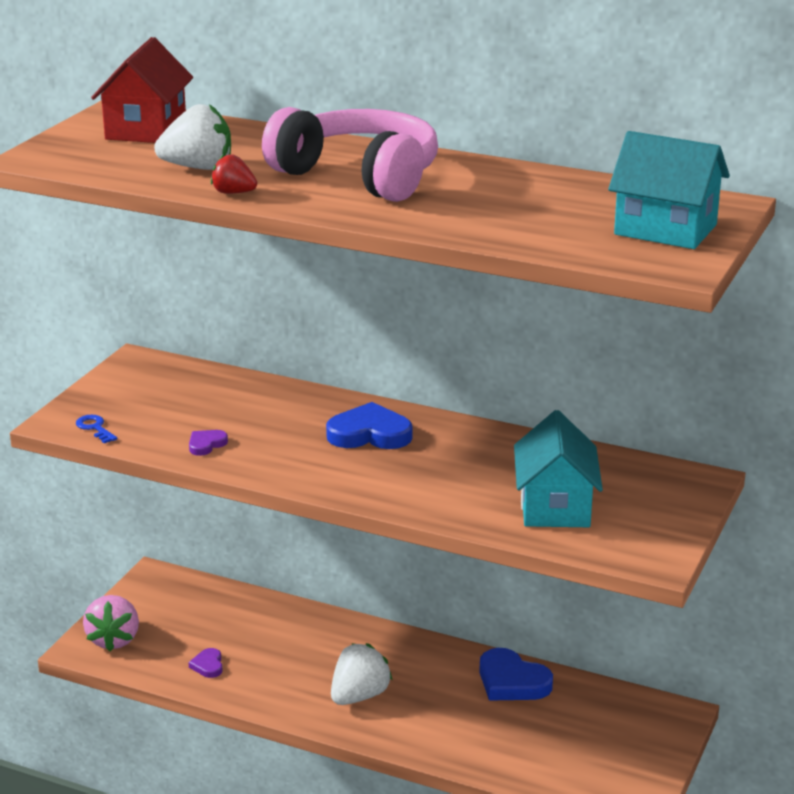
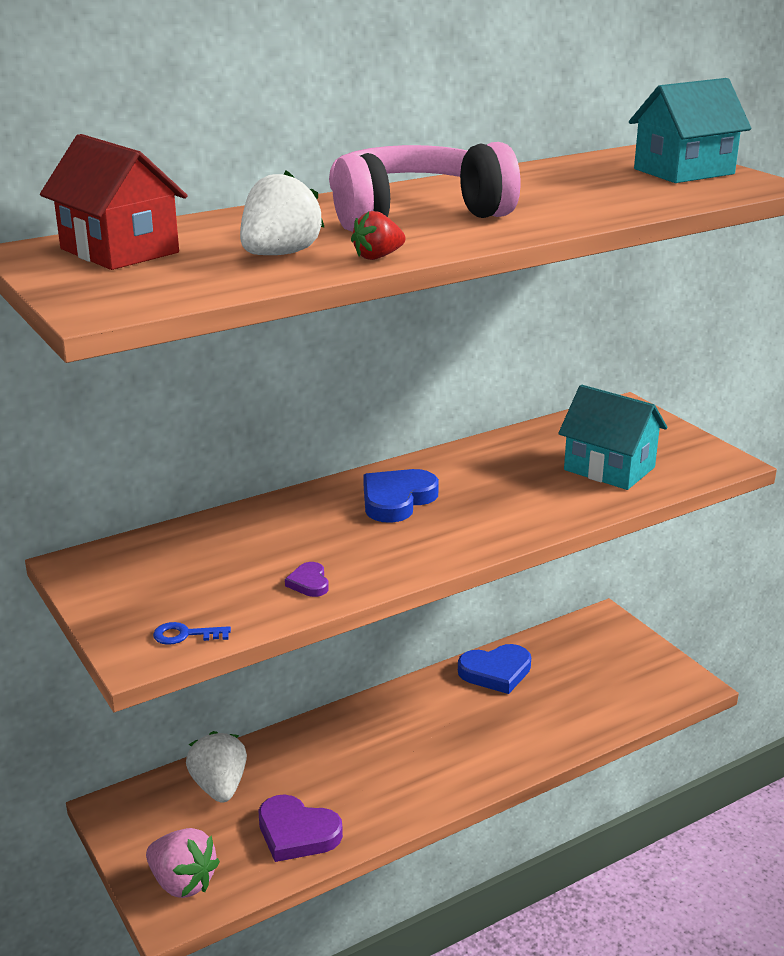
camera: 55 degrees left, 0 degrees up
purple heart [188,648,223,678] -> purple heart [259,794,343,862], size x1.98
white strawberry [331,643,392,705] -> white strawberry moved to [186,731,247,803]

